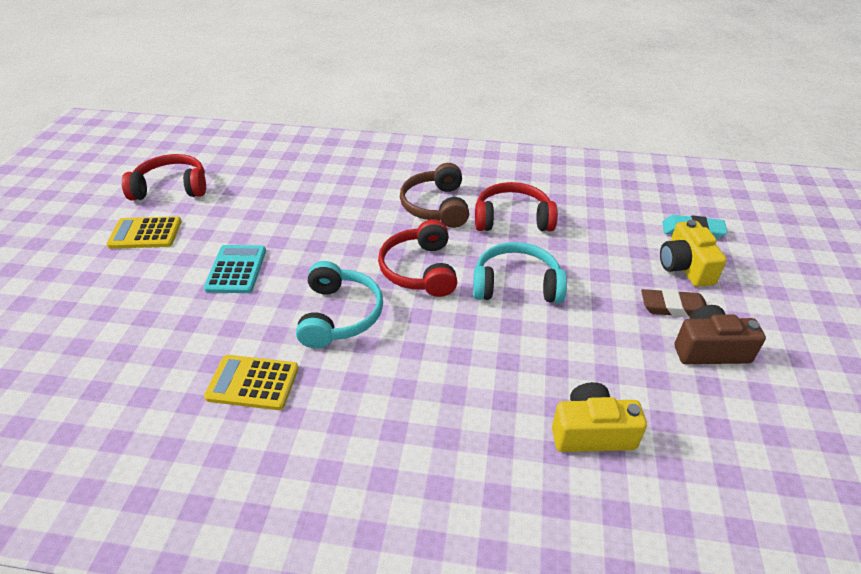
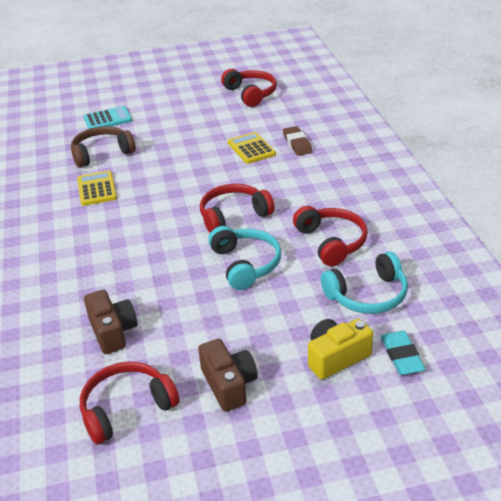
camera: 70 degrees right, 5 degrees down
yellow calculator [106,216,182,249] -> yellow calculator moved to [228,132,276,164]
turquoise calculator [204,245,266,293] -> turquoise calculator moved to [84,106,132,129]
turquoise headphones [296,261,383,348] -> turquoise headphones moved to [321,251,408,314]
brown headphones [400,163,469,228] -> brown headphones moved to [71,126,136,168]
yellow camera [552,382,647,452] -> brown camera [84,290,137,354]
brown eraser [641,289,707,318] -> brown eraser moved to [283,126,312,156]
none -> red headphones [80,362,180,445]

